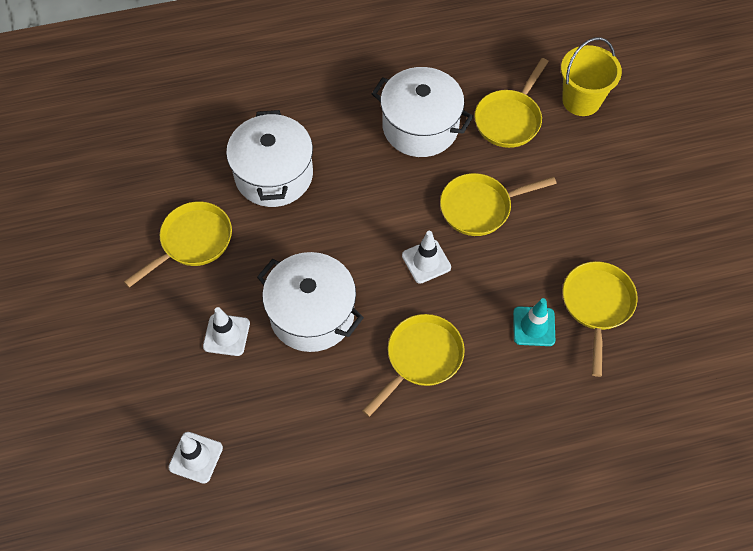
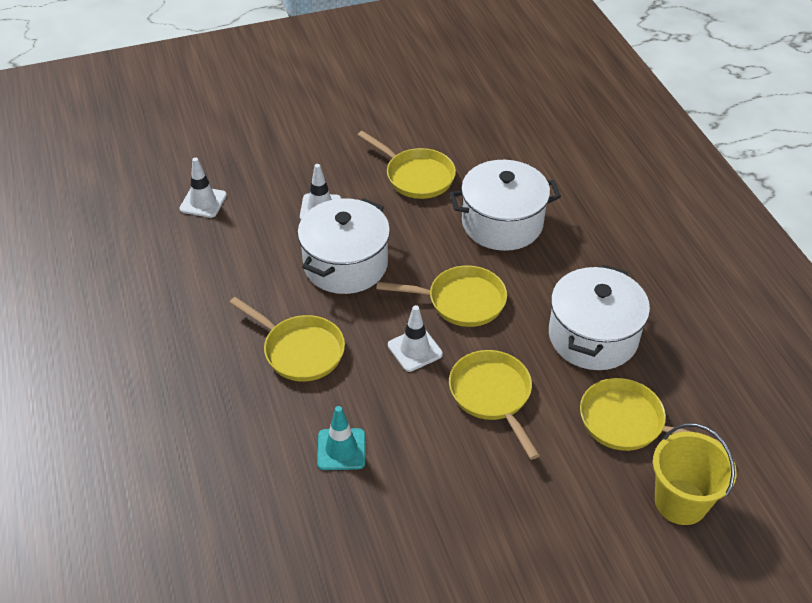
camera: 85 degrees right, 15 degrees down
yellow pan [563,261,638,377] -> yellow pan moved to [377,265,507,327]

